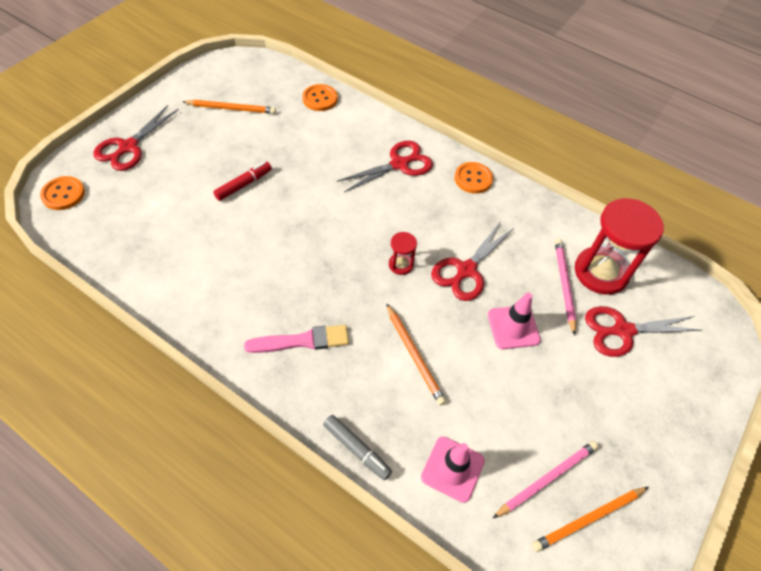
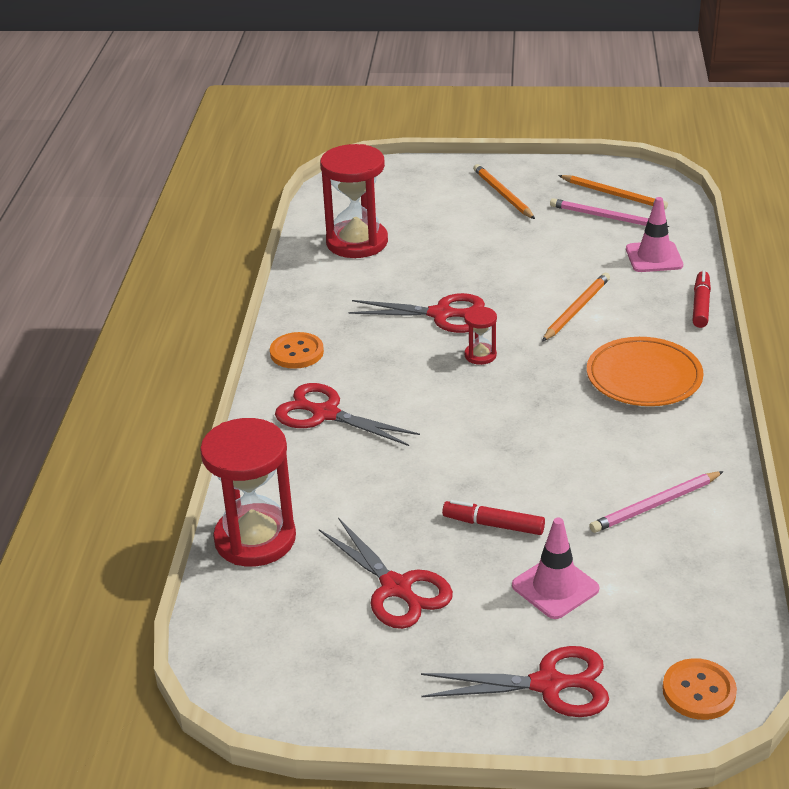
camera: 115 degrees left, 20 degrees down
orange pencil [182,100,276,114] -> orange pencil moved to [473,164,535,219]
pink brush [244,325,349,353] -> orange plate [587,337,704,406]
orange button [302,84,338,111] -> red hourglass [200,418,296,567]
grey marker [323,415,392,480] -> red marker [693,271,711,328]
pink traffic cone [488,293,541,349] -> pink traffic cone moved to [512,518,599,619]
pink pencil [555,239,577,335] -> pink pencil moved to [589,471,724,533]
red scissors [585,306,702,357] -> red scissors moved to [319,517,453,629]

